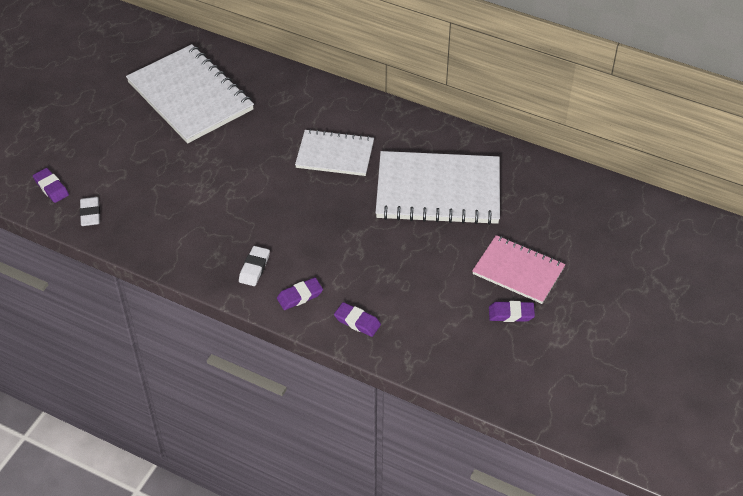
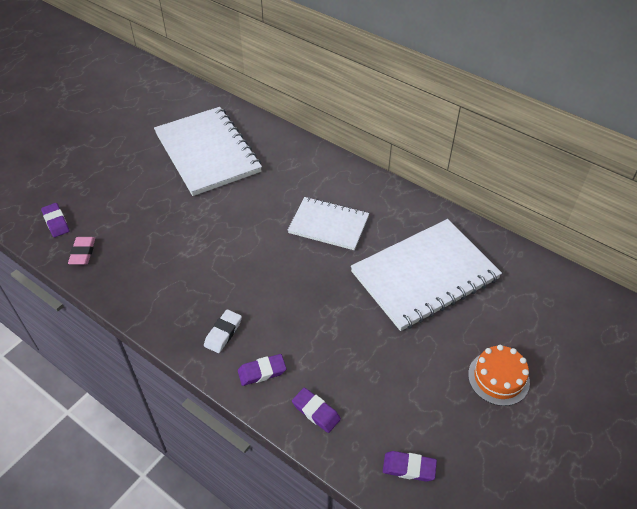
camera: 10 degrees right, 0 degrees up
white eraser [80,197,100,226] -> pink eraser [68,237,95,265]
white notebook [376,151,500,225] -> white notebook turned 45 degrees counterclockwise [350,219,502,331]
pink notebook [472,235,565,304] -> orange cake [468,345,530,406]
purple eraser [489,301,535,322] -> purple eraser moved to [383,451,437,482]

